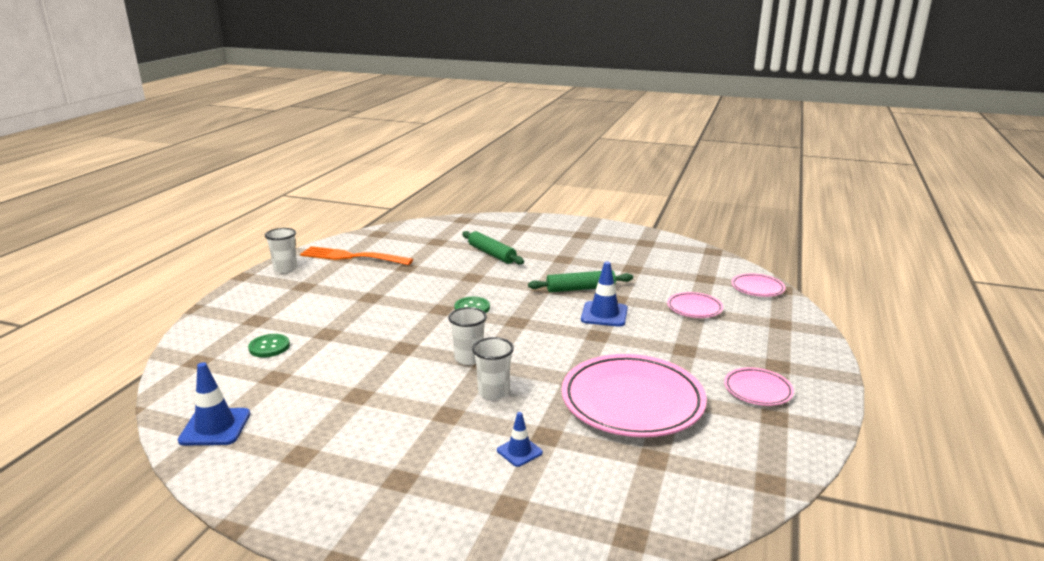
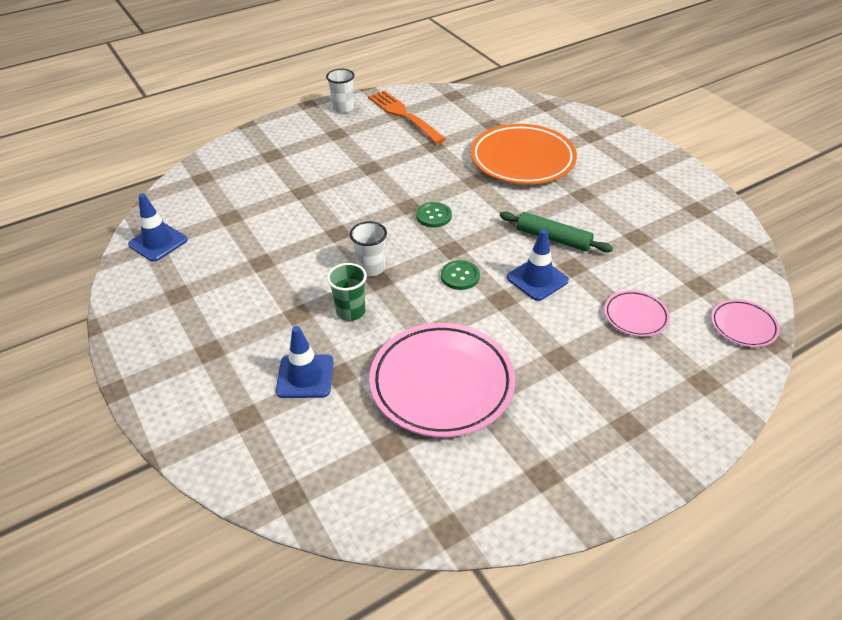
camera: 40 degrees right, 20 degrees up
green button [248,334,290,357] -> green button moved to [441,260,480,290]
green rolling pin [462,231,524,264] -> orange plate [470,124,577,185]
white cup [472,337,514,400] -> green cup [327,263,367,321]
blue traffic cone [497,412,543,467] -> blue traffic cone [276,326,334,398], size x1.66
pink plate [724,368,794,406] -> none

